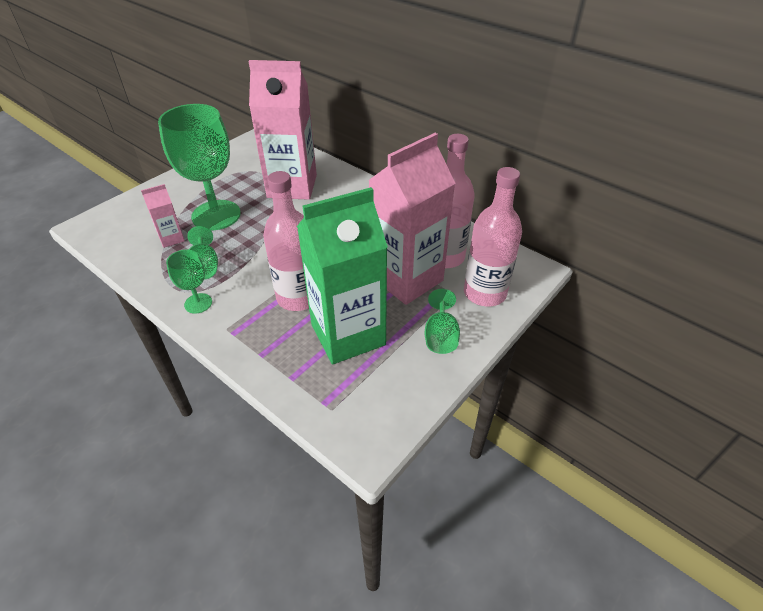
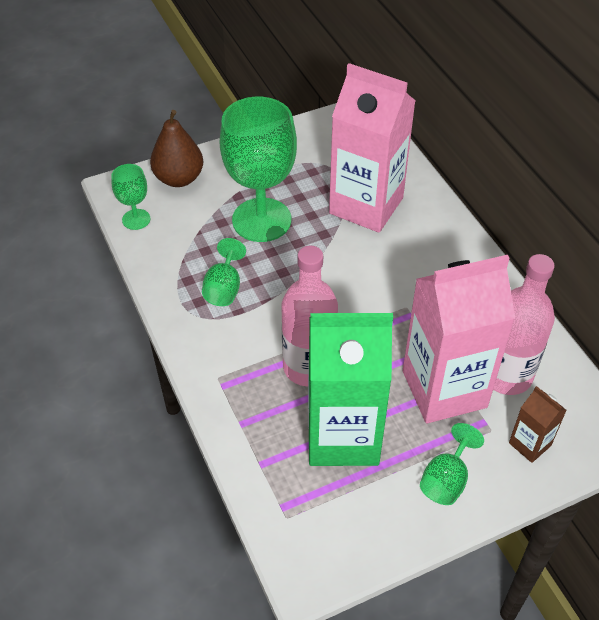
camera: 25 degrees right, 5 degrees up
pink carton [141,184,185,248] -> none
green goblet [166,250,212,314] -> green goblet moved to [111,164,150,230]
pink bottle [464,167,522,307] -> brown carton [509,386,567,463]
none -> brown pear [150,110,203,187]

